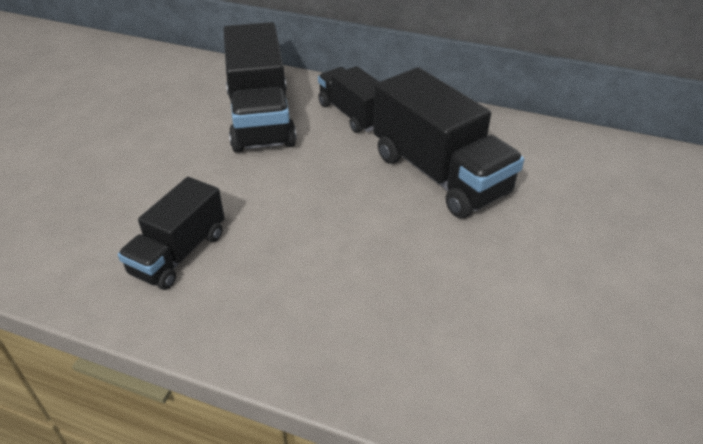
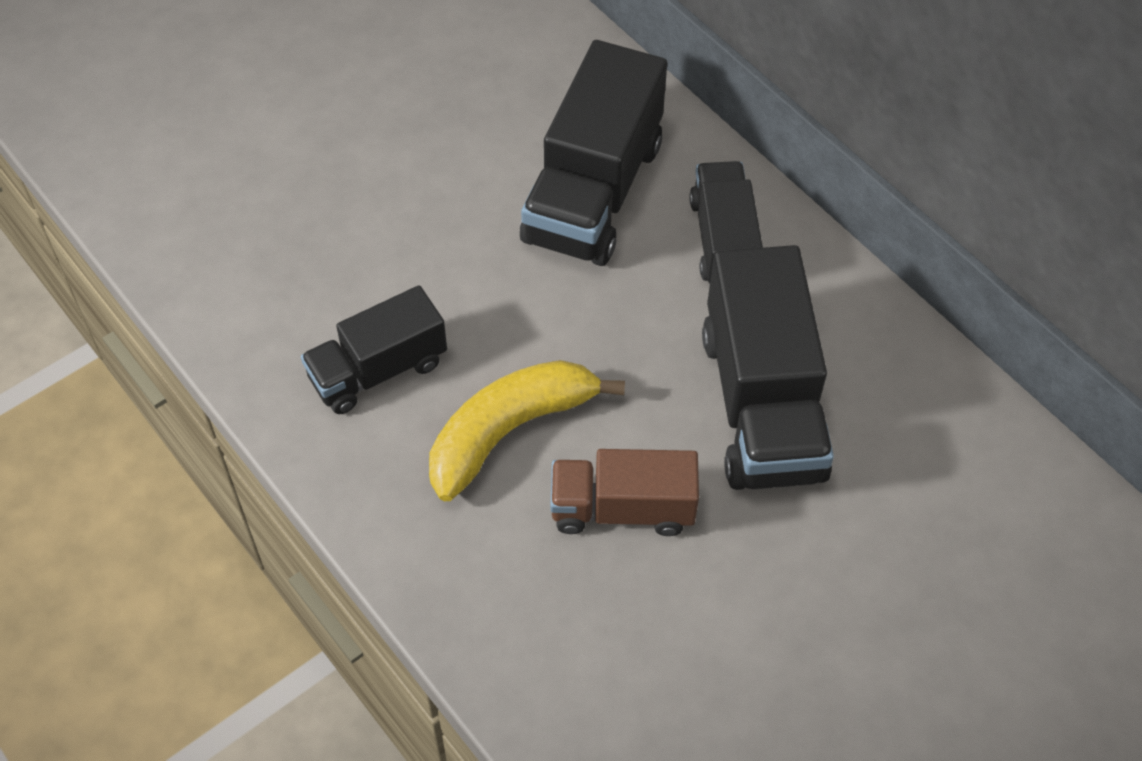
camera: 30 degrees right, 15 degrees up
none -> yellow banana [429,360,625,501]
none -> brown truck [551,449,699,536]

